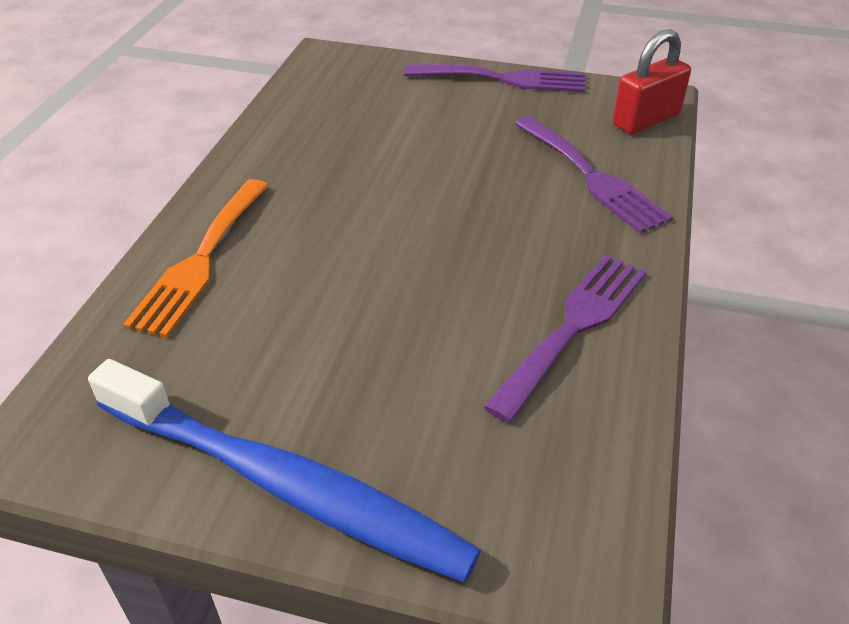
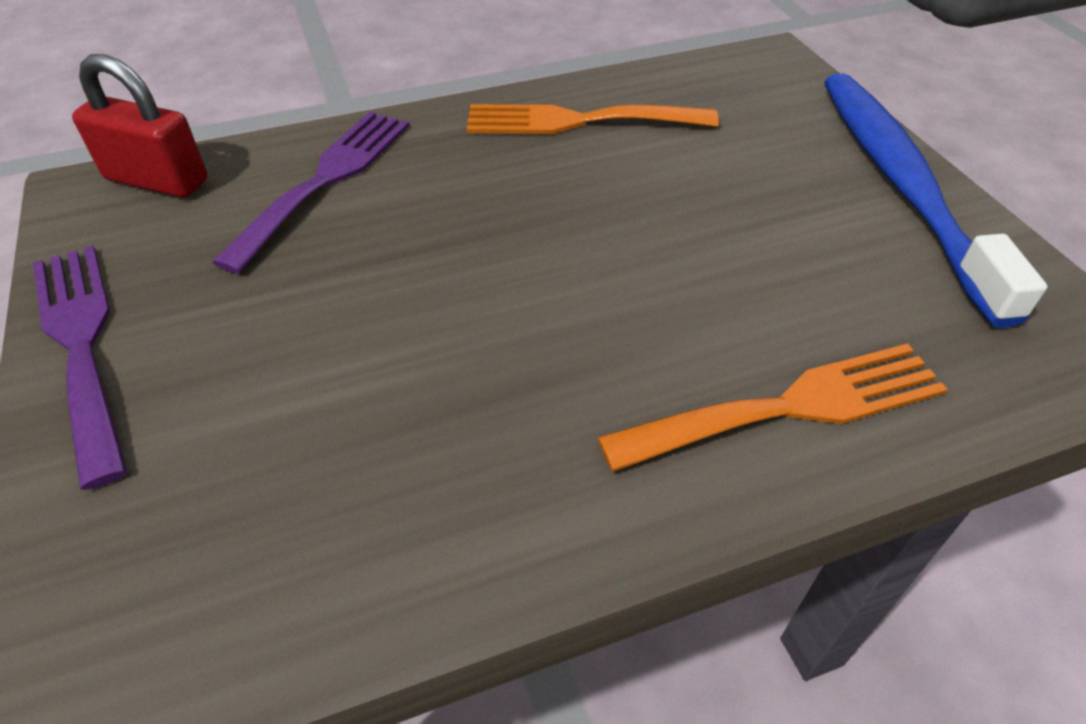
camera: 125 degrees left, 5 degrees up
purple fork [484,255,647,423] -> orange fork [467,104,719,134]

